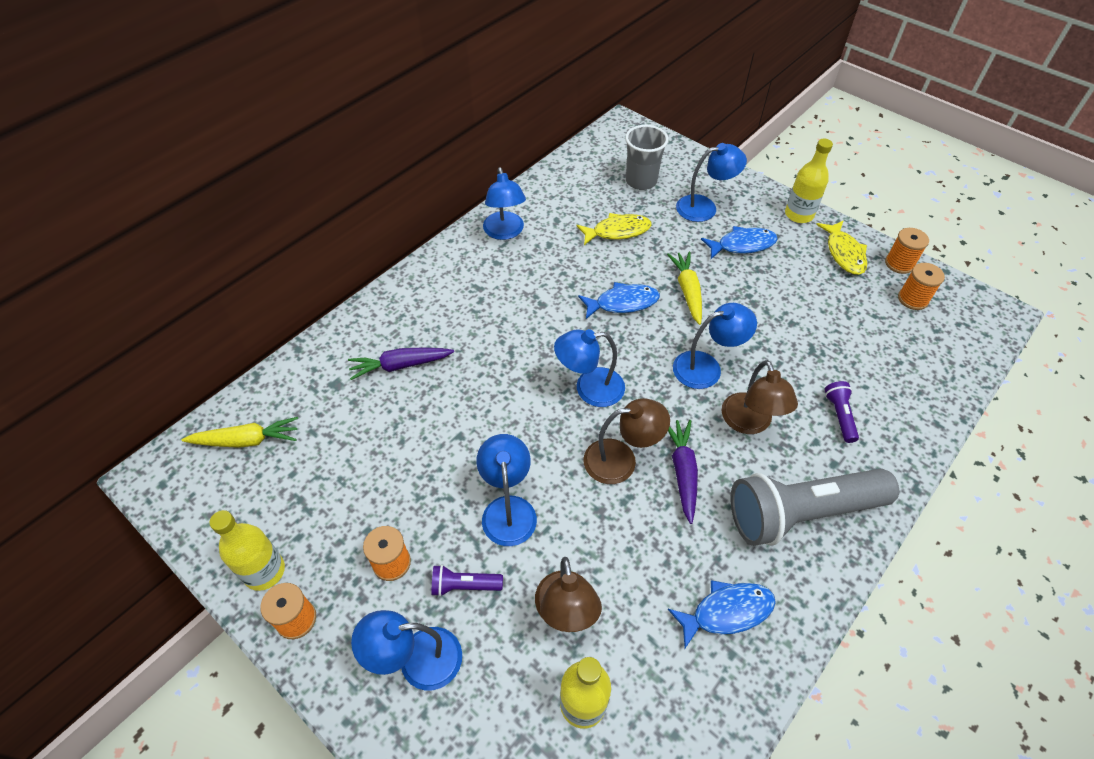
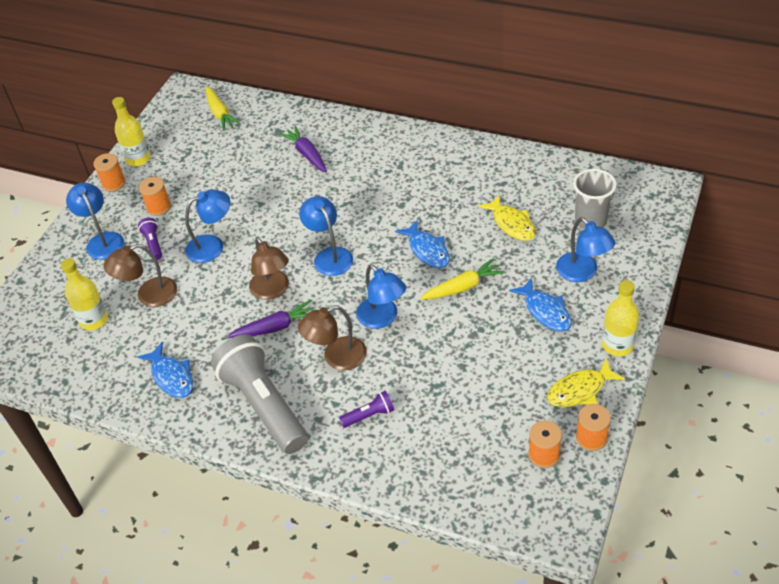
camera: 75 degrees right, 5 degrees down
blue lamp [483,167,526,240] -> none

